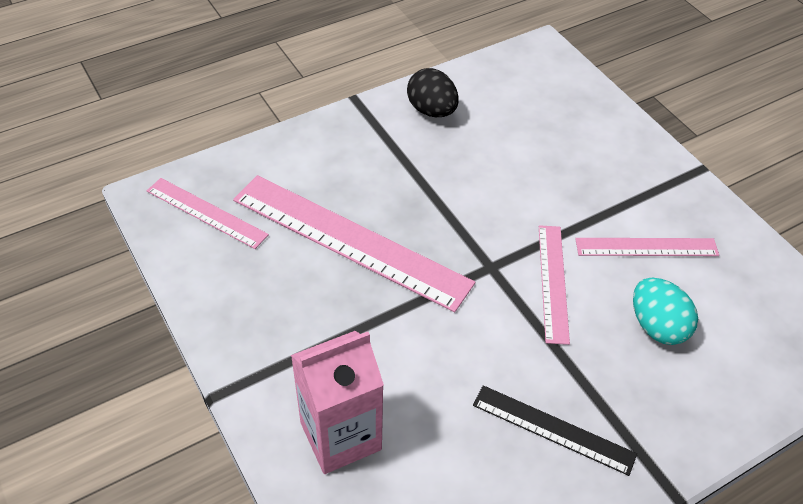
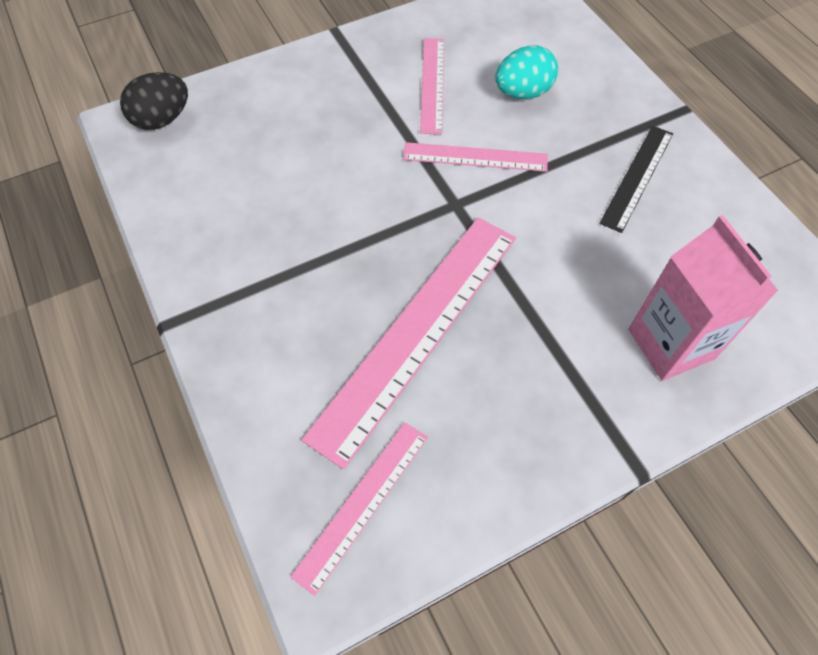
camera: 85 degrees left, 10 degrees up
black egg [407,68,459,117] -> black egg moved to [120,72,188,130]

